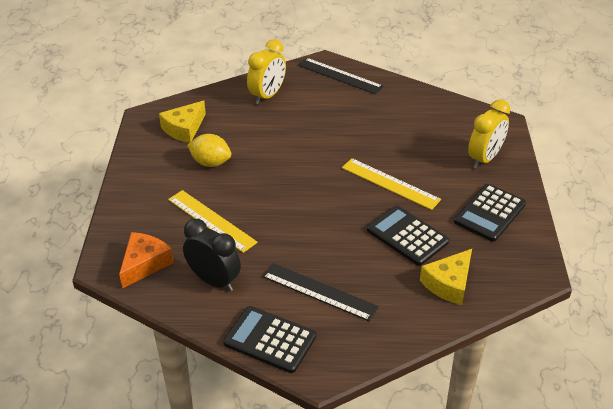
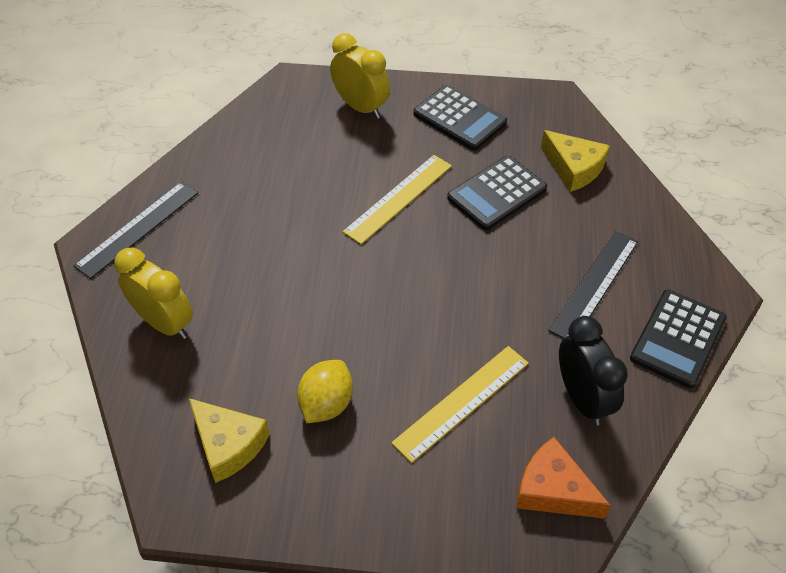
camera: 85 degrees left, 10 degrees up
black clock [183,219,241,291] -> black clock turned 120 degrees clockwise [559,316,628,426]

